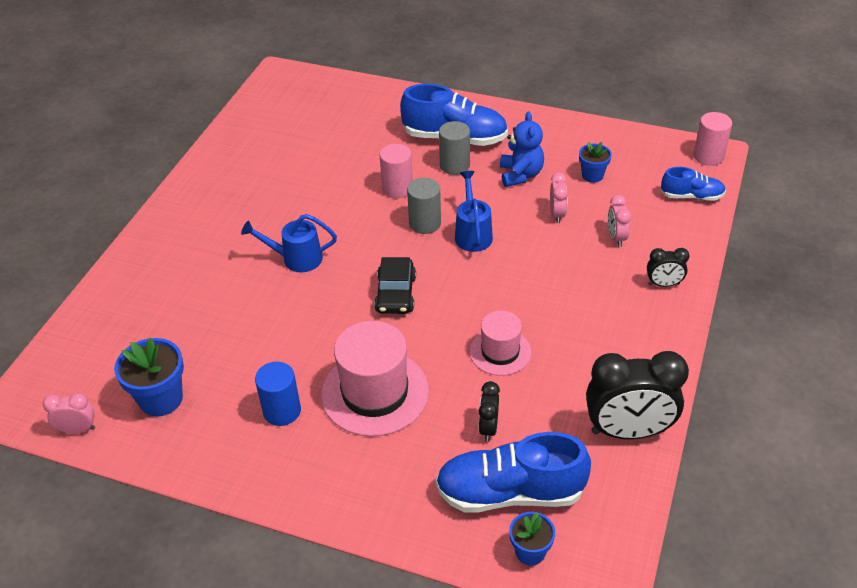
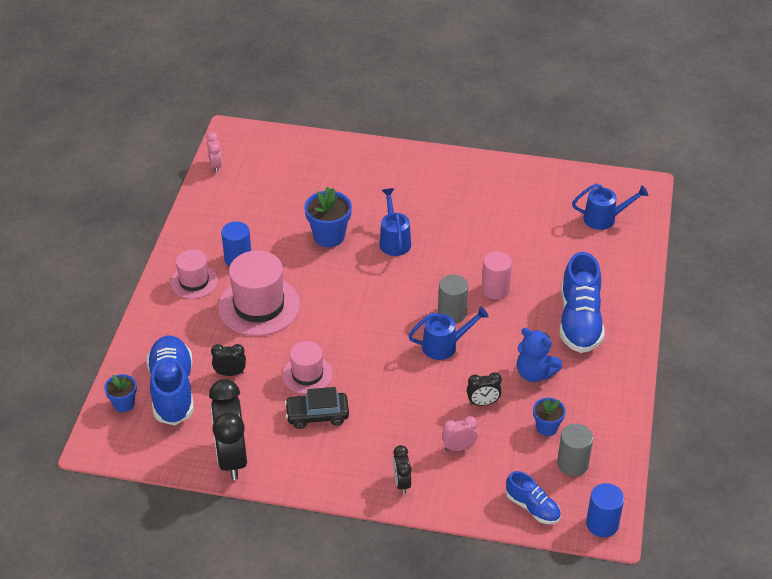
camera: 80 degrees right, 0 degrees up
blue flower pot [114,338,184,417] -> blue flower pot moved to [304,187,352,247]
black car [374,257,416,314] -> black car moved to [285,387,349,429]
grey cylinder [439,121,470,175] -> grey cylinder moved to [557,424,593,476]
blue teddy bear [500,112,544,187] -> blue teddy bear turned 45 degrees clockwise [517,328,562,382]
pink clock [550,172,568,223] -> black clock [467,372,502,406]
blue shoe [661,167,726,201] -> blue shoe turned 45 degrees counterclockwise [506,471,561,524]
pink cylinder [694,112,732,166] -> blue cylinder [586,483,624,537]
none -> pink hat [170,250,218,299]
none -> blue watering can [572,184,648,230]

